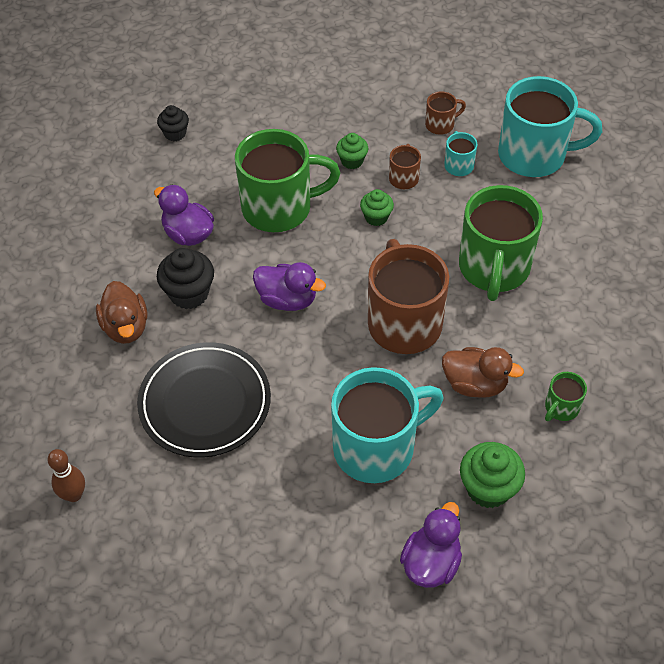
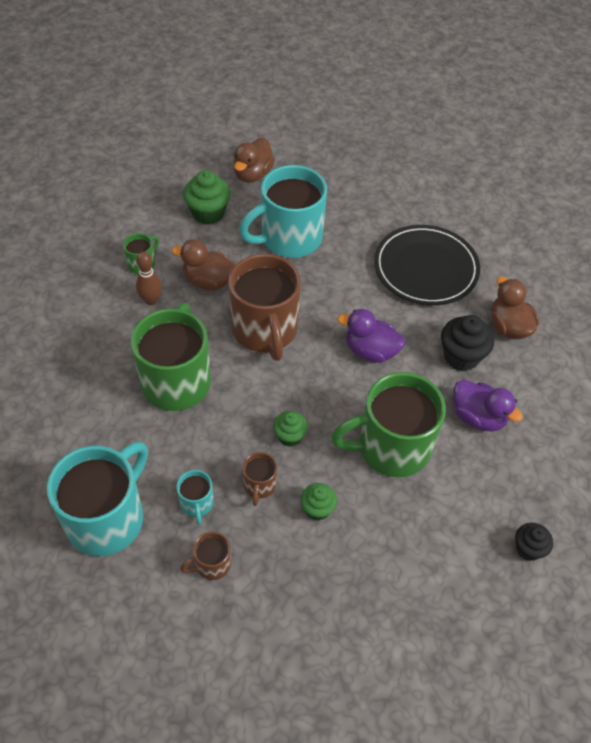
camera: 175 degrees right, 0 degrees up
brown bowling pin [47,449,85,502] -> brown bowling pin moved to [136,252,162,305]
purple duck [400,502,462,588] -> brown duck [233,138,275,183]
turquoise mug [498,76,602,177] -> turquoise mug turned 120 degrees clockwise [47,442,148,556]

